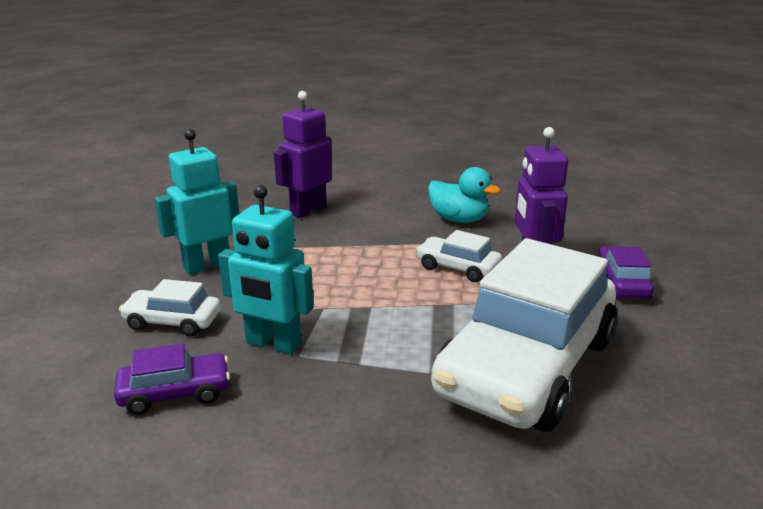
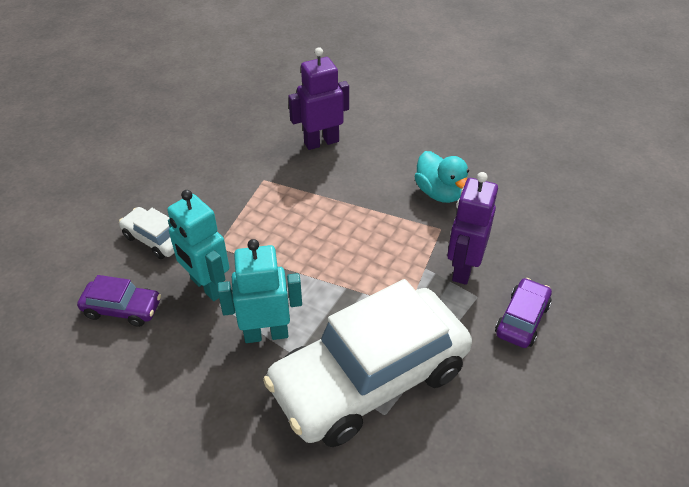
camera: 25 degrees right, 20 degrees up
turquoise robot [155,129,239,275] -> turquoise robot moved to [217,239,302,343]
white car [416,230,502,282] -> none

